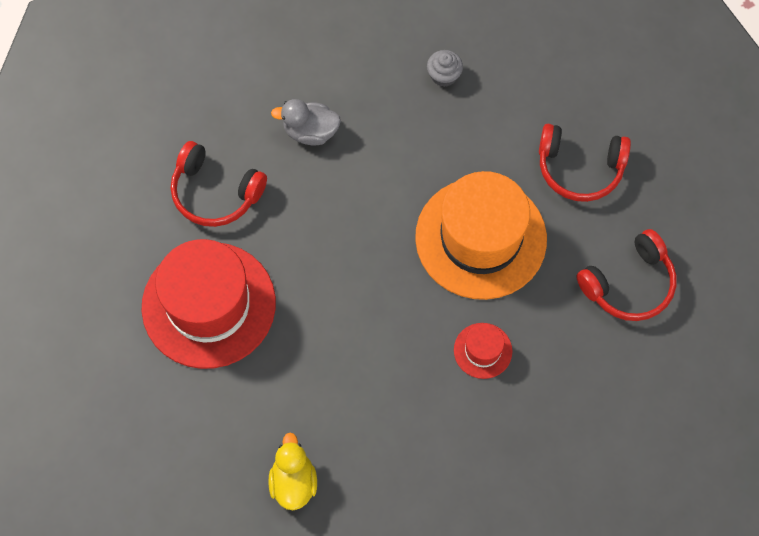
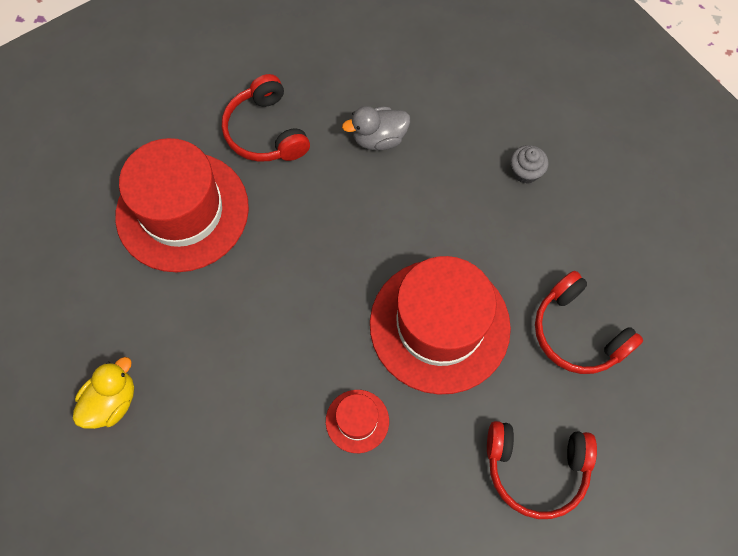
camera: 40 degrees right, 0 degrees up
grey duck [271,99,341,145] -> grey duck turned 60 degrees counterclockwise [342,106,410,150]
orange hat [415,171,547,300] -> red hat [370,256,511,395]

